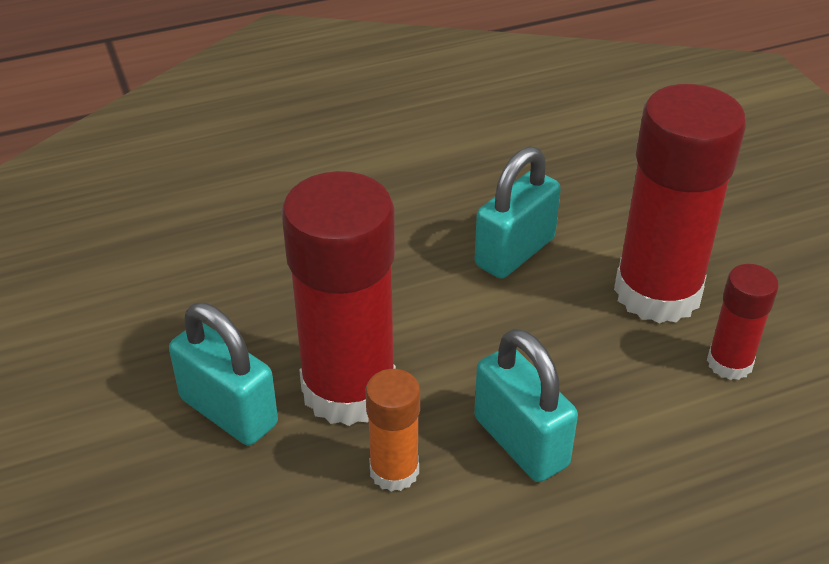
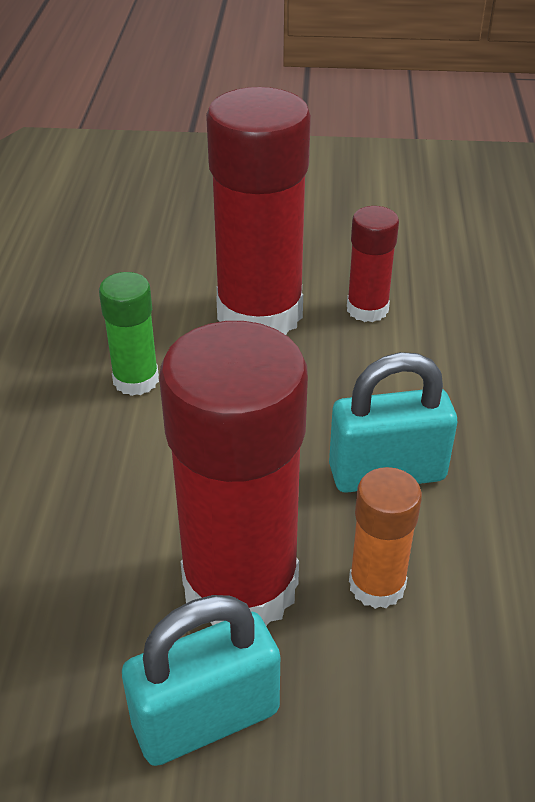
camera: 65 degrees left, 0 degrees up
turquoise padlock [474,146,561,279] -> green glue stick [99,272,159,396]

